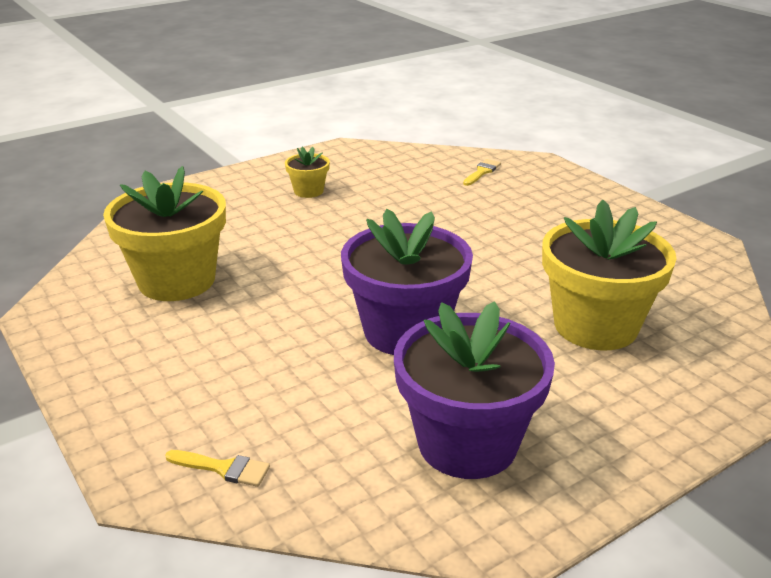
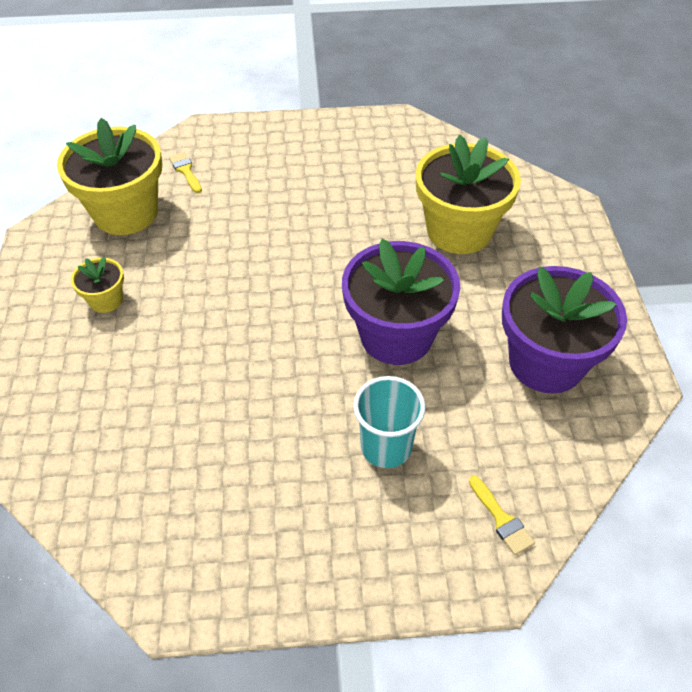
camera: 60 degrees left, 20 degrees up
yellow flower pot [103,166,226,301] -> yellow flower pot moved to [57,118,162,235]
yellow brush [165,450,270,487] -> yellow brush turned 105 degrees clockwise [469,476,535,555]
none -> turquoise cup [353,376,426,468]

